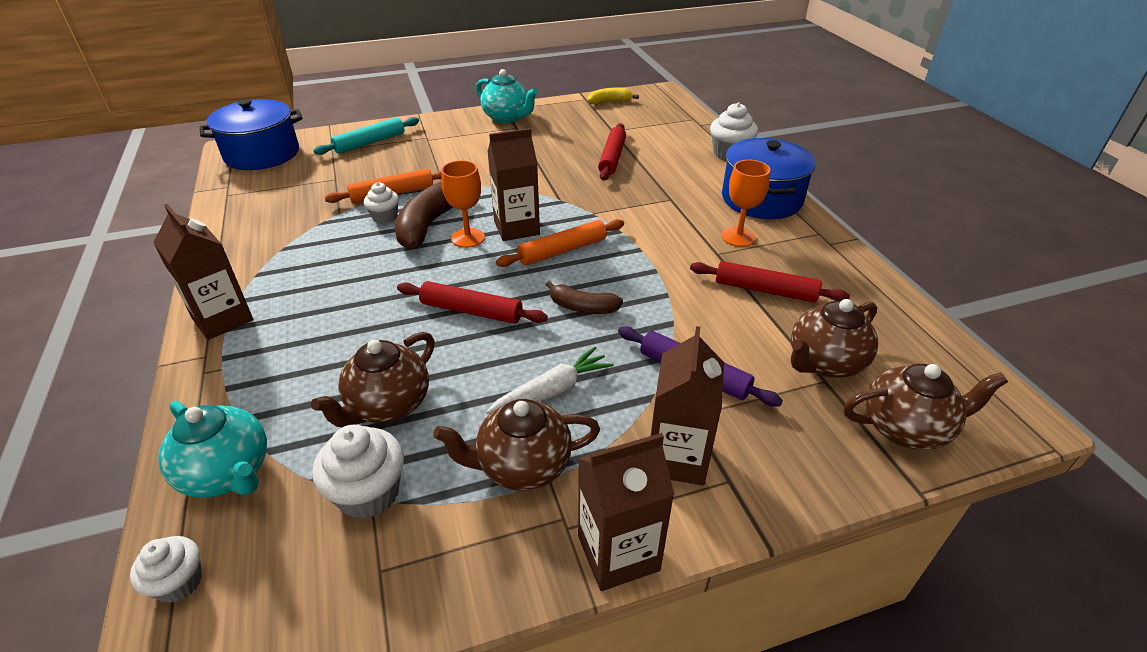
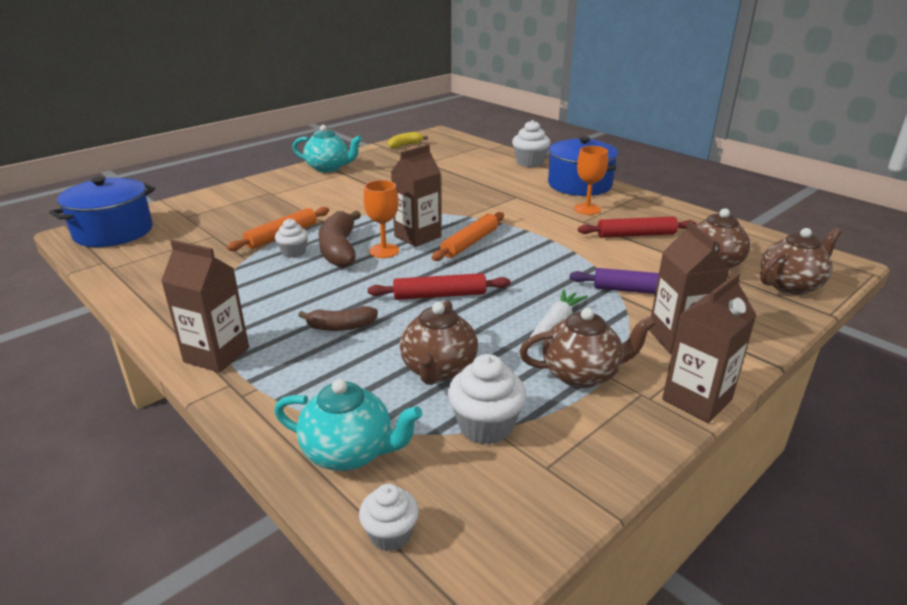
camera: 25 degrees left, 10 degrees down
turquoise rolling pin [313,117,419,155] -> none
brown teapot [433,399,600,491] -> brown teapot turned 150 degrees counterclockwise [519,308,655,388]
brown banana [546,281,623,314] -> brown banana moved to [298,306,378,331]
red rolling pin [598,123,626,181] -> none

